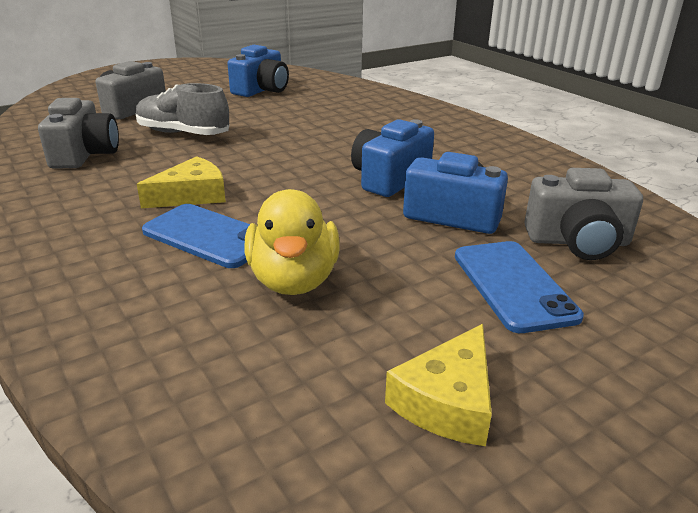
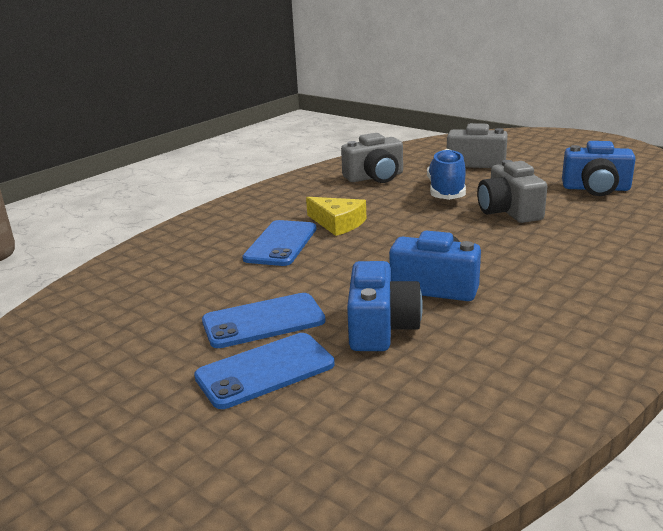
camera: 75 degrees right, 5 degrees down
grey shoe [136,83,229,135] -> blue shoe [427,149,466,200]
yellow duck [245,189,340,295] -> none
yellow cheese [385,324,492,446] -> none
grey camera [524,168,643,260] -> grey camera moved to [477,160,547,223]
none -> blue phone [202,293,326,348]

